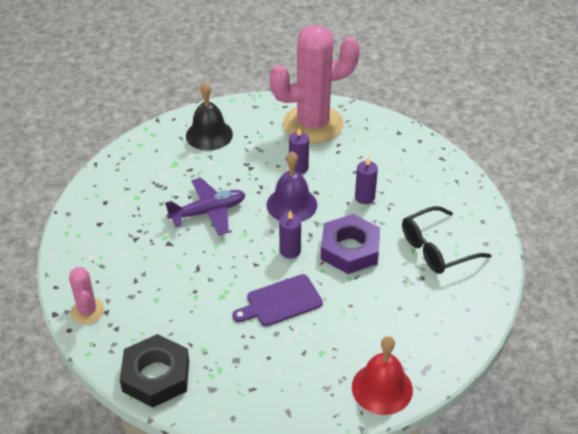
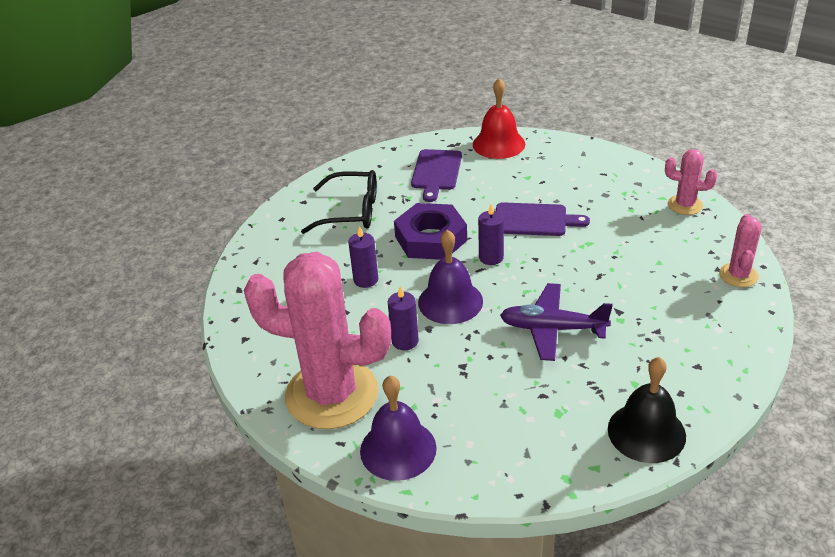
camera: 145 degrees left, 5 degrees down
black nut [120,334,189,407] -> pink cactus [665,149,717,215]
black bell [186,82,233,151] -> black bell moved to [608,357,686,463]
none -> purple bell [360,375,437,481]
none -> purple cutting board [411,149,462,202]

